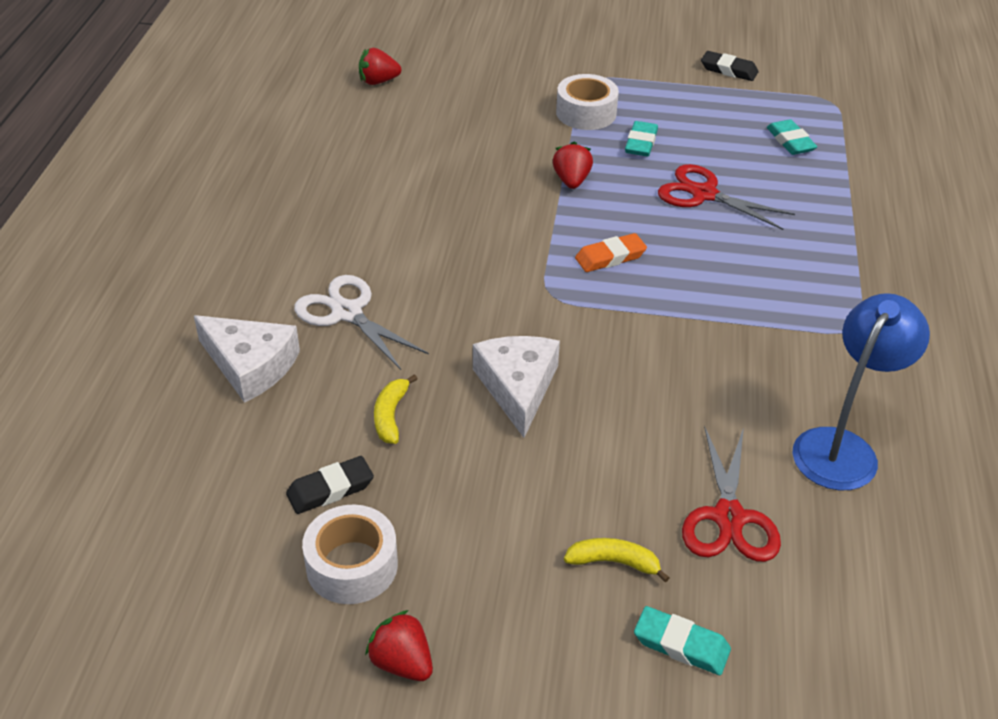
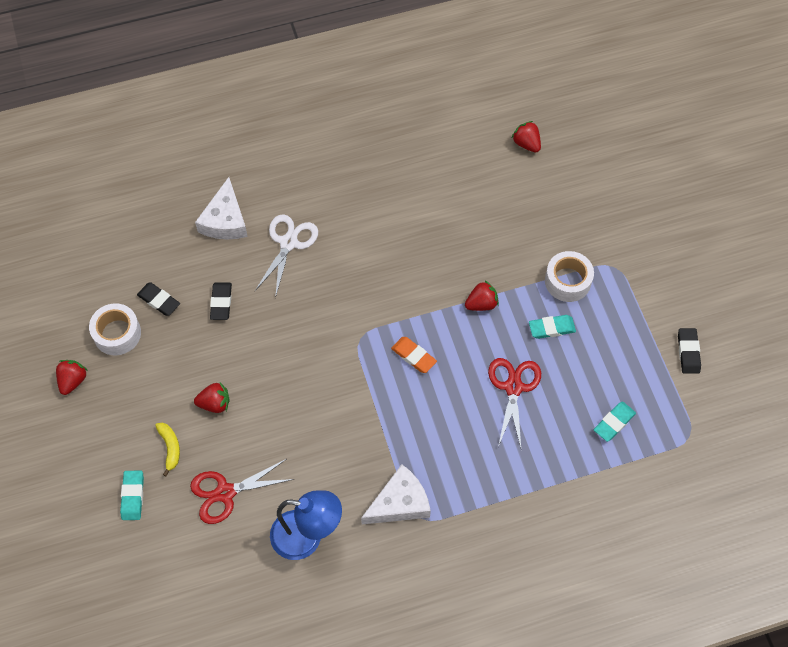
camera: 65 degrees right, 20 degrees up
yellow banana [374,374,417,444] -> black eraser [210,282,232,320]
white cheese [473,336,560,438] -> white cheese moved to [361,464,431,525]
none -> red strawberry [194,382,229,413]

